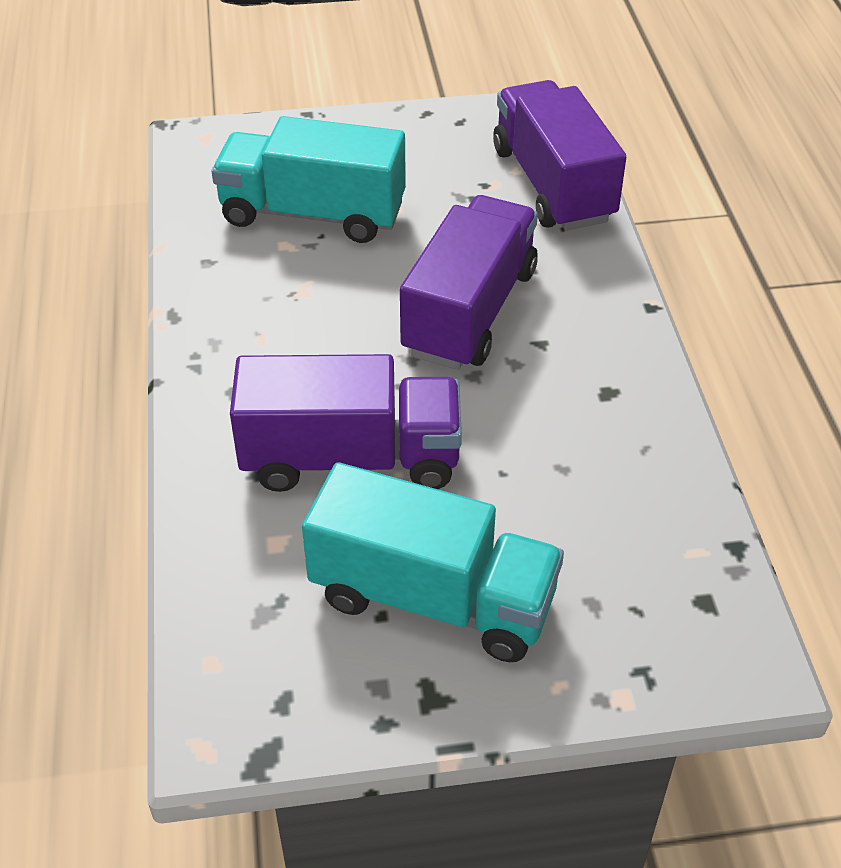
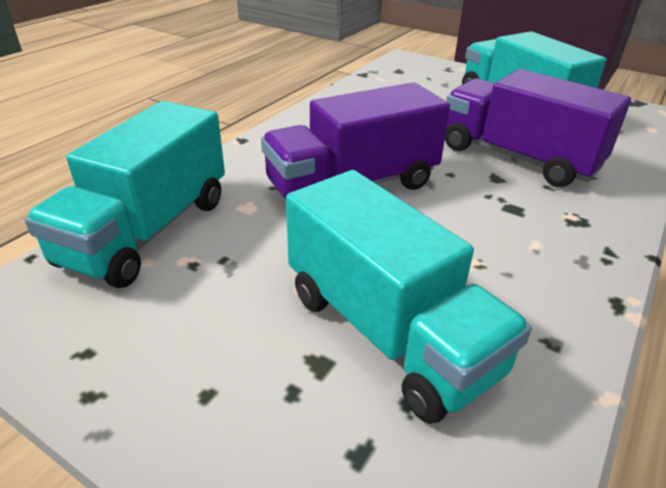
camera: 140 degrees left, 10 degrees down
purple truck [493,80,626,231] -> turquoise truck [24,101,225,288]

